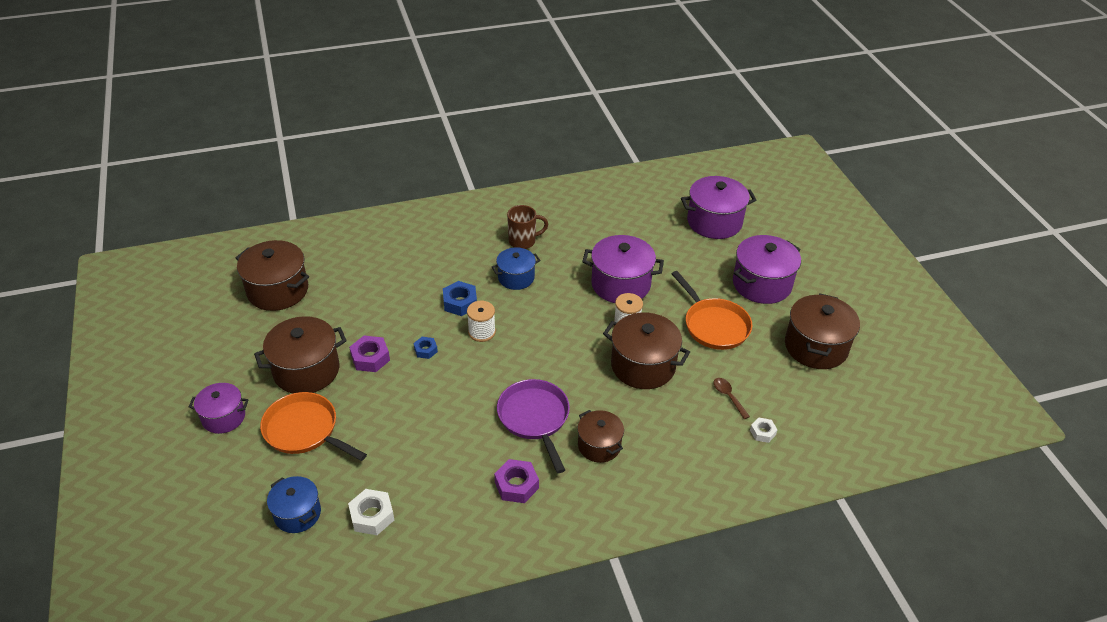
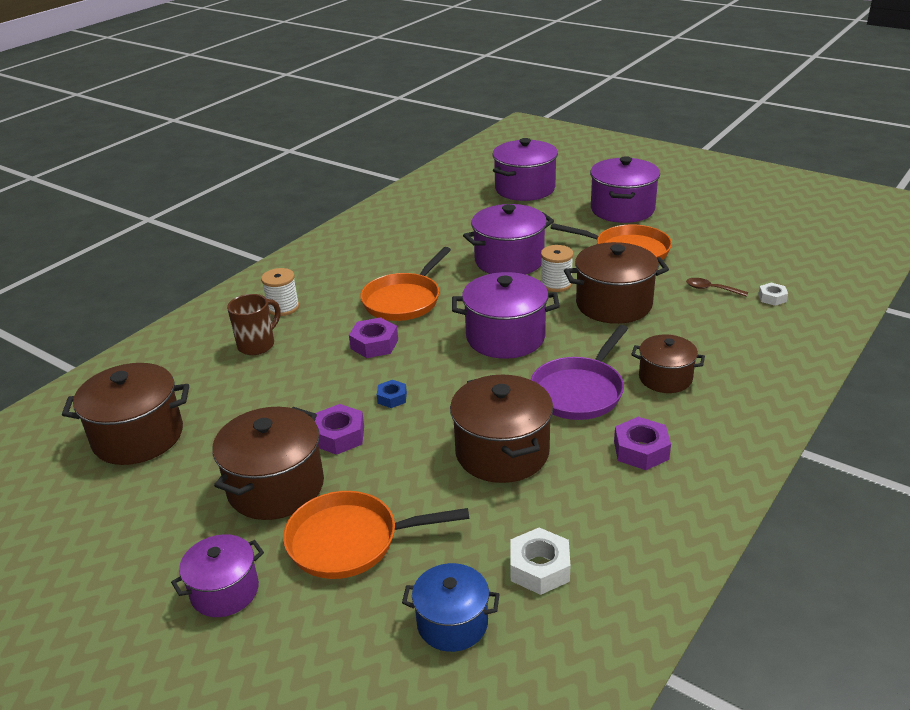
camera: 35 degrees left, 10 degrees down
blue nut [443,281,477,316] -> purple nut [349,317,398,358]
white spool [467,301,496,342] -> white spool moved to [261,268,299,316]
blue pot [492,247,540,290] -> orange pan [360,247,451,321]
purple pan [497,379,570,473] -> purple pan turned 90 degrees counterclockwise [531,325,628,420]
brown mug [507,205,548,249] -> brown mug moved to [227,294,280,355]
brown pot [785,294,860,369] -> brown pot moved to [450,375,553,483]
none -> purple pot [452,272,560,359]

